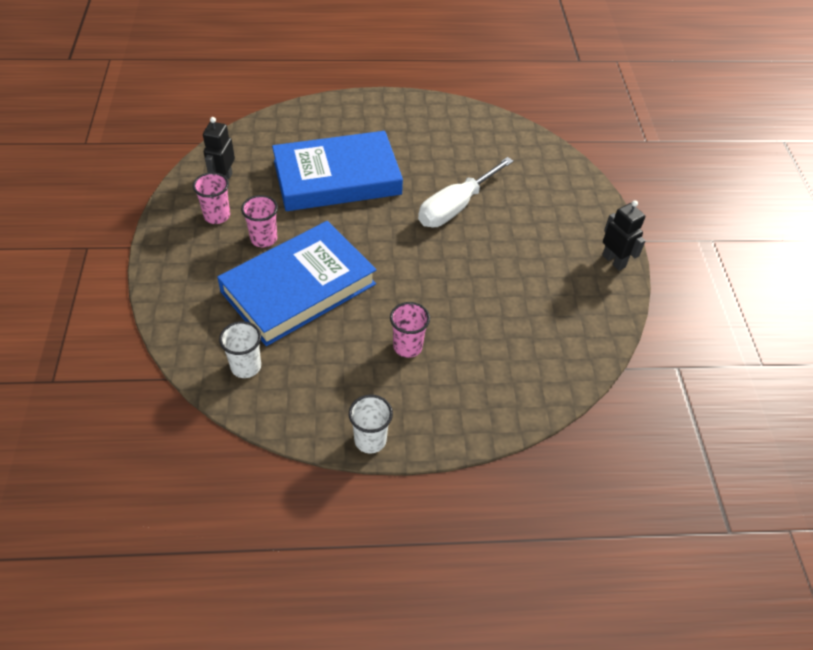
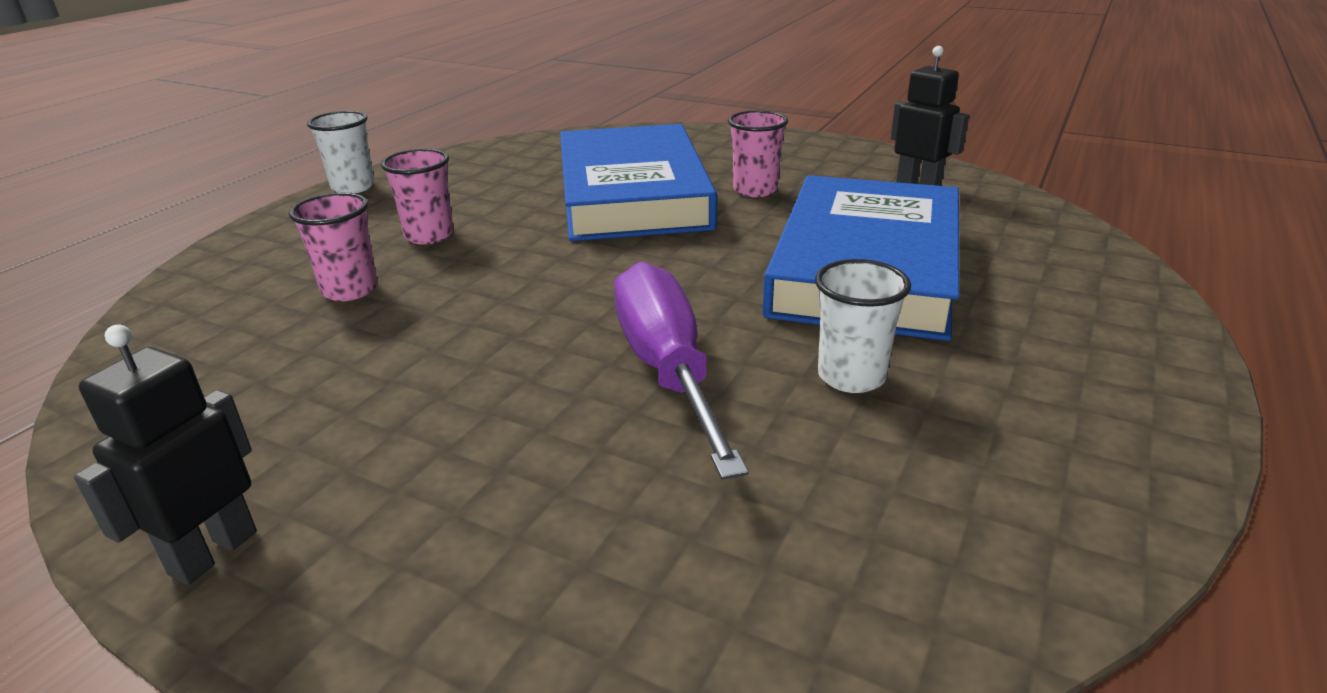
camera: 125 degrees right, 20 degrees down
pink cup [193,172,230,224] -> pink cup moved to [289,193,378,301]
white cup [219,321,261,378] -> white cup moved to [815,259,911,393]
white screwdriver [418,157,514,227] -> purple screwdriver [614,261,748,480]
black robot [602,200,645,271] -> black robot turned 120 degrees clockwise [74,324,257,585]

